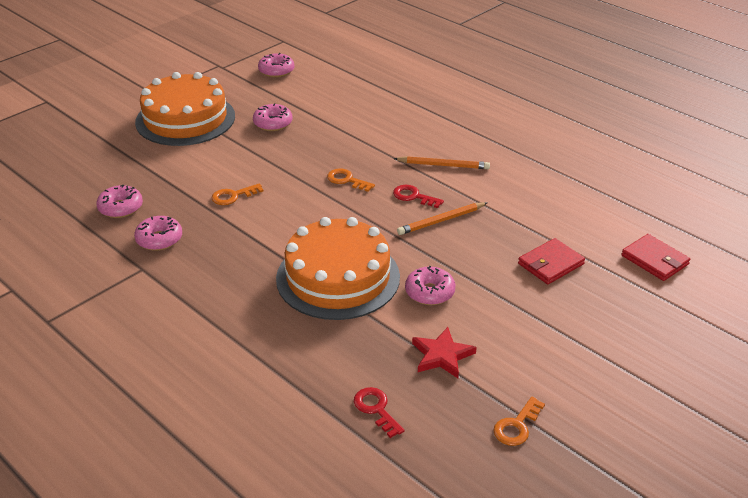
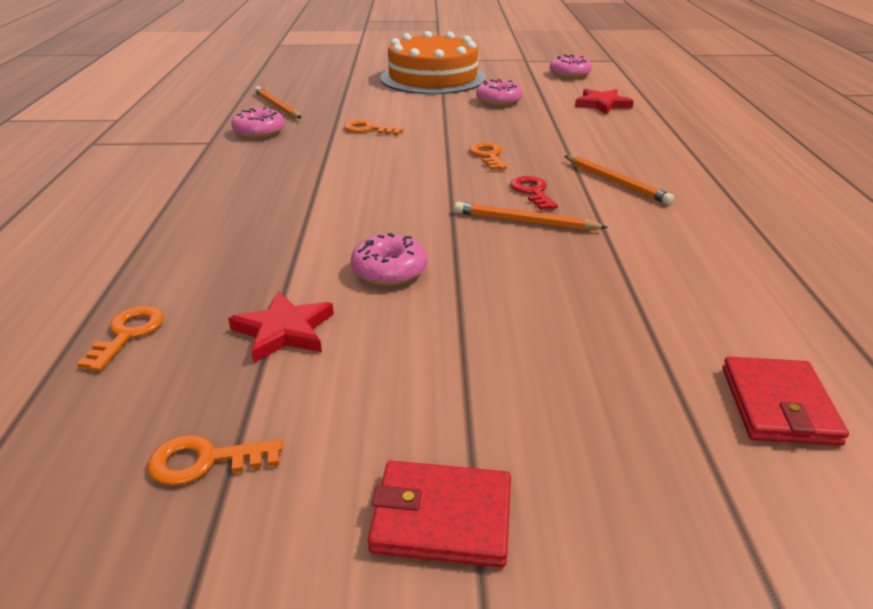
camera: 45 degrees right, 5 degrees down
pink donut [96,185,143,218] -> orange pencil [254,86,301,118]
orange cake [276,217,400,320] -> none
red key [354,387,404,438] -> orange key [77,306,164,371]
red wallet [518,238,585,284] -> red wallet moved to [368,461,511,568]
none -> red star [575,89,633,114]

